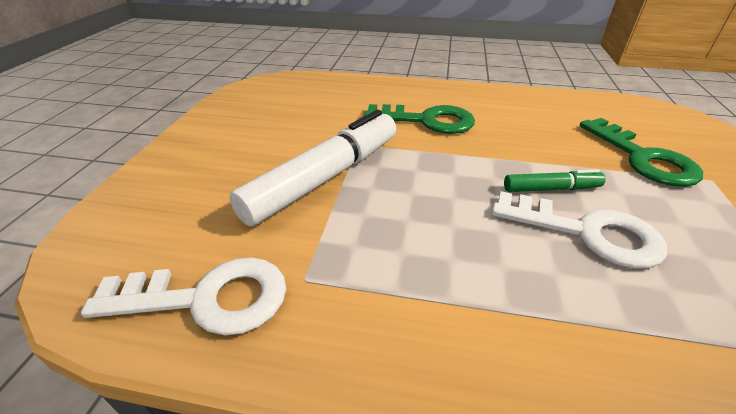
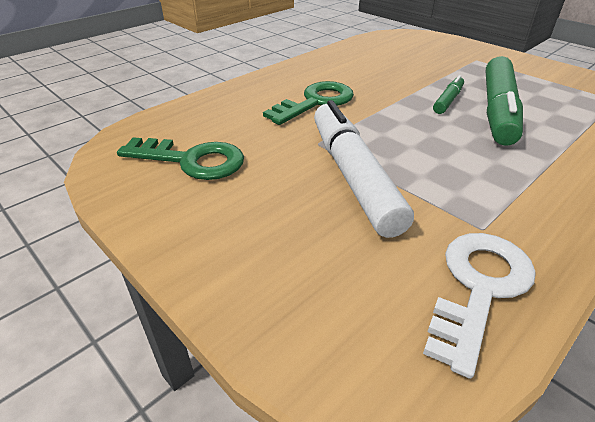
camera: 55 degrees left, 0 degrees up
white key [492,191,667,268] -> green marker [486,56,523,146]
green key [580,118,703,187] -> green key moved to [117,137,244,180]

